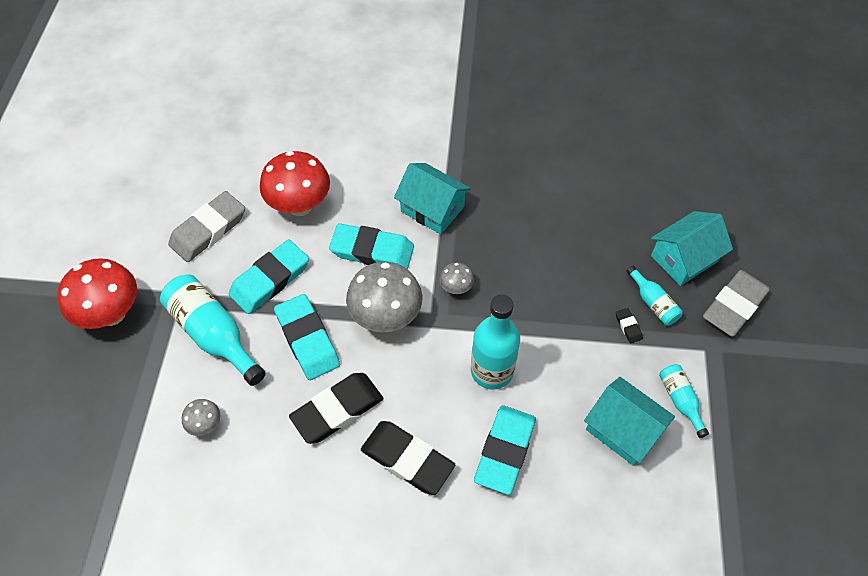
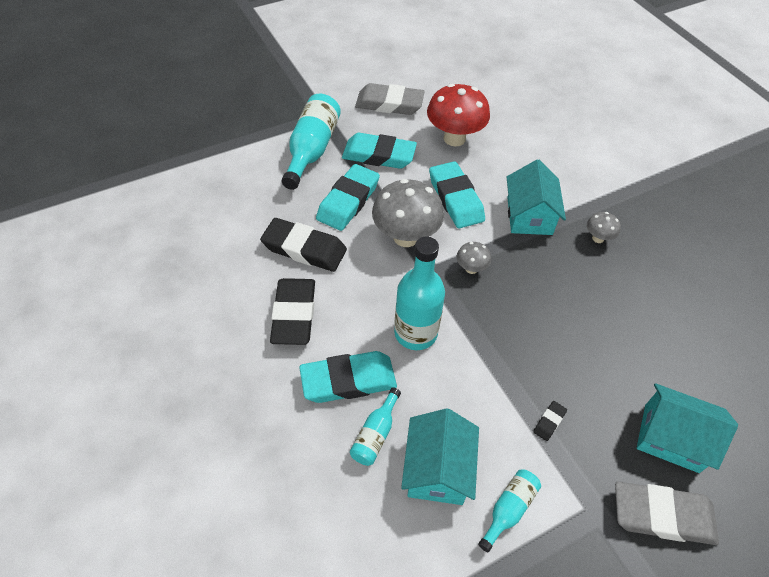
camera: 55 degrees right, 5 degrees down
red mushroom [57,258,137,329] -> none
grey mushroom [182,399,220,436] -> grey mushroom moved to [587,212,621,243]
turquoise bottle [627,266,683,326] -> turquoise bottle moved to [350,388,401,466]

